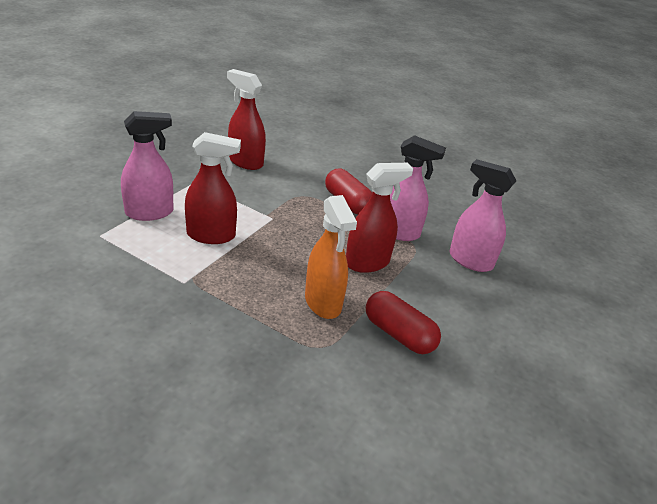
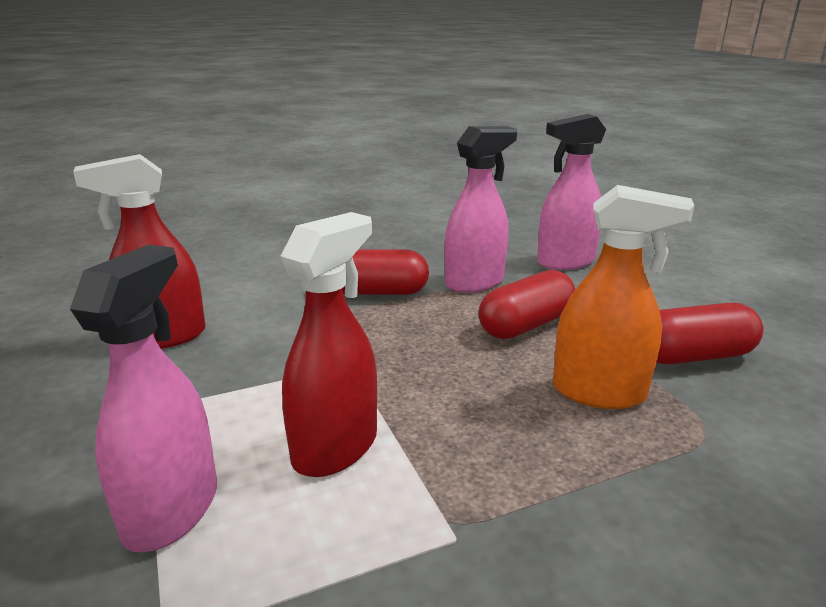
camera: 50 degrees left, 10 degrees down
red spray bottle [346,163,414,273] -> red capsule [479,270,576,339]

